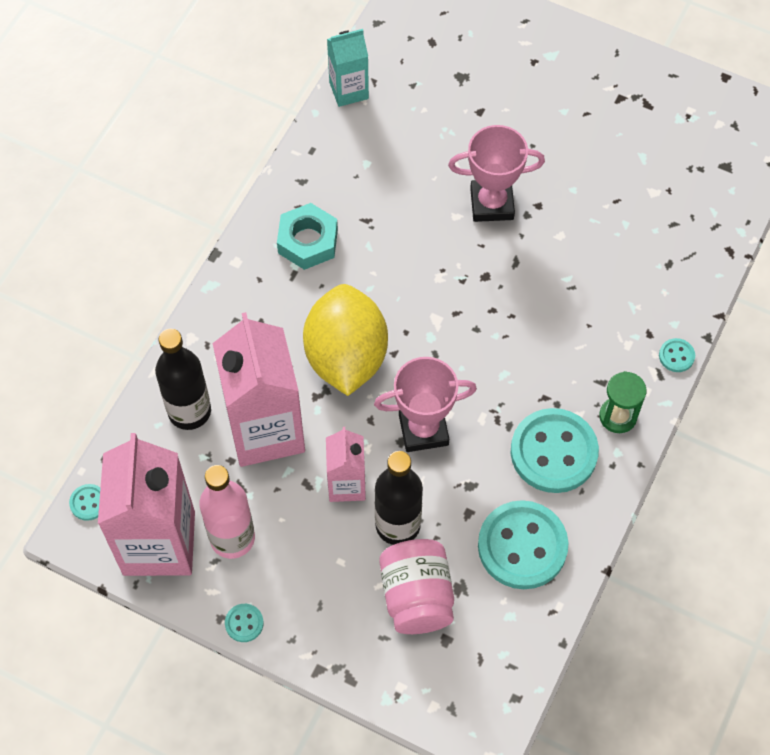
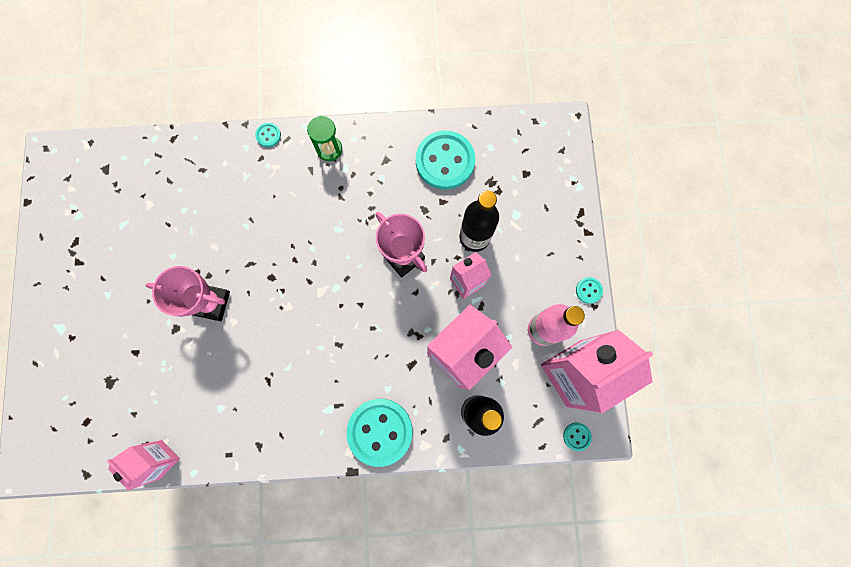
camera: 120 degrees left, 15 degrees up
turquoise nut [277,203,338,270] -> none
yellow lemon [303,284,388,396] -> none
turquoise carton [327,29,369,107] -> pink carton [107,440,180,491]
pink jar [379,539,454,634] -> none
pink trophy [448,125,545,222] -> pink trophy turned 45 degrees counterclockwise [145,266,230,321]
turquoise button [511,408,599,493] -> turquoise button moved to [347,399,413,467]

